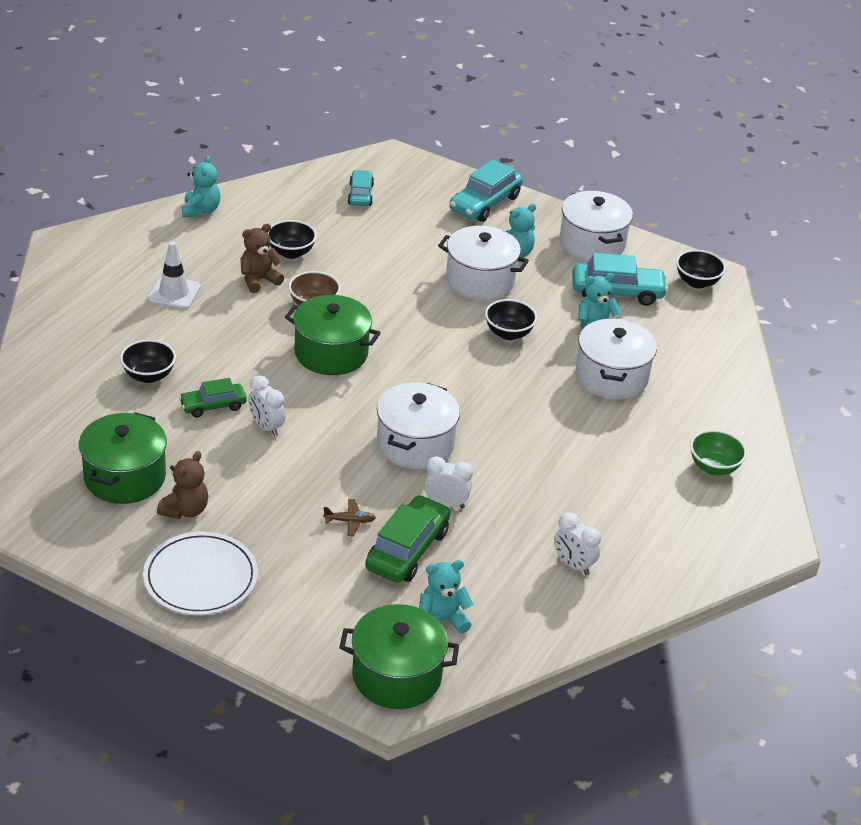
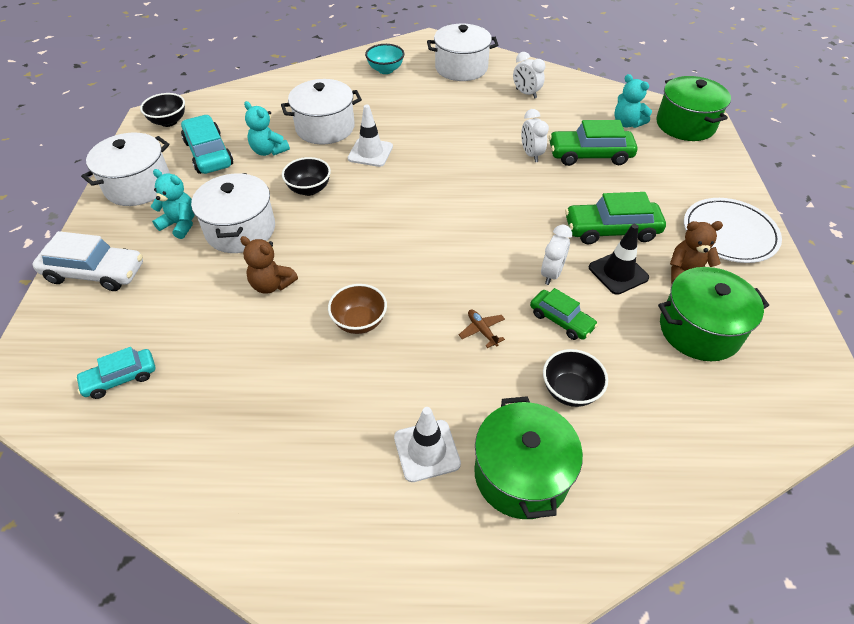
camera: 115 degrees left, 10 degrees up
turquoise teddy bear [182,155,220,217] -> none
brown teddy bear [240,224,284,293] -> brown teddy bear moved to [240,236,298,294]
black bowl [268,220,317,259] -> none
green pot [285,295,381,375] -> green pot moved to [474,396,583,519]
brown plane [323,499,376,536] -> brown plane moved to [459,309,505,348]
white pot [377,382,460,469] -> white pot moved to [427,24,498,81]
turquoise car [449,159,523,222] -> white car [32,231,143,291]
white clock [554,512,601,575] -> white clock turned 120 degrees clockwise [513,52,545,98]
green bowl [690,430,747,475] -> turquoise bowl [365,44,405,74]
none -> white traffic cone [348,104,393,167]
none -> green car [565,192,666,245]
none -> black traffic cone [589,224,649,295]

